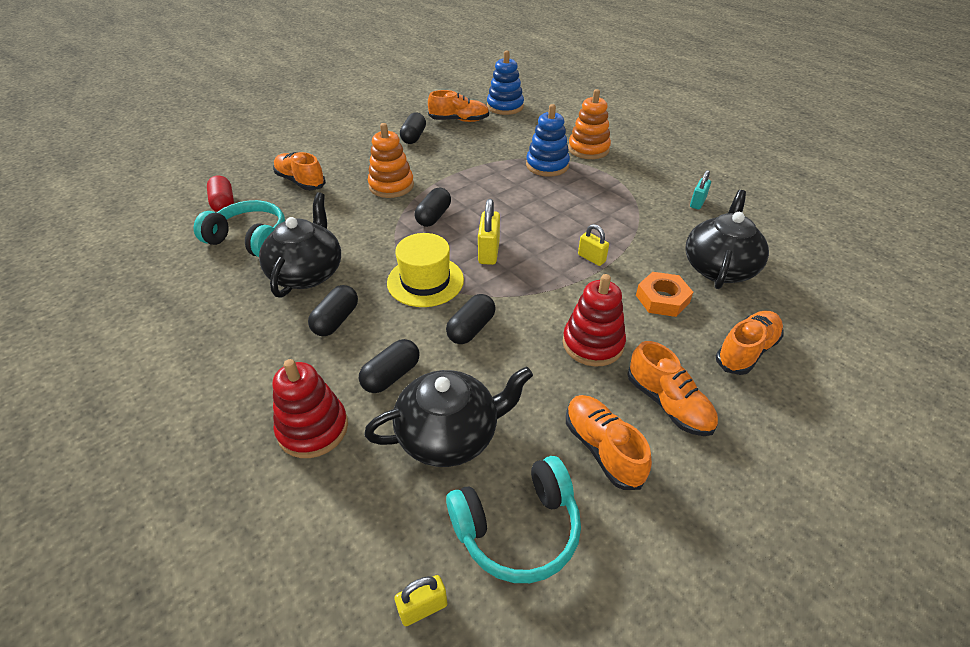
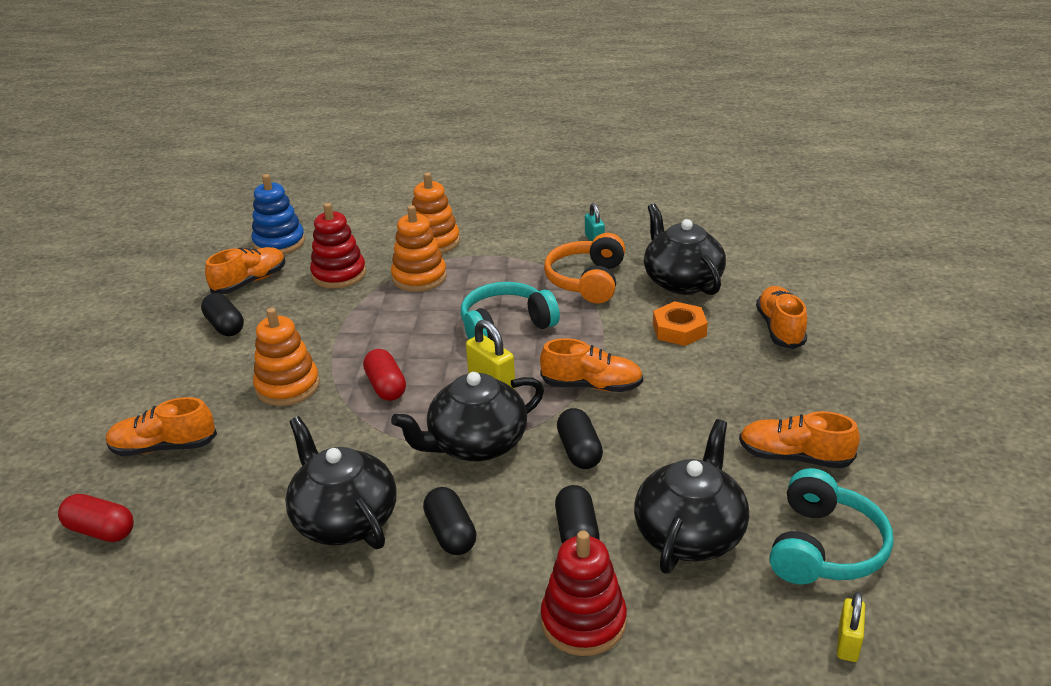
camera: 45 degrees left, 10 degrees down
turquoise headphones [193,200,285,257] -> turquoise headphones moved to [461,282,560,341]
yellow hat [387,233,464,307] -> black teapot [391,372,544,461]
black capsule [415,188,451,227] -> red capsule [363,349,406,401]
blue stacking toy [526,104,570,177] -> orange stacking toy [391,205,447,292]
red stacking toy [563,274,626,366] -> red stacking toy moved to [310,203,366,289]
yellow padlock [578,224,609,266] -> none
orange shoe [628,341,718,436] -> orange shoe moved to [540,338,643,392]
none -> orange headphones [544,233,625,304]

